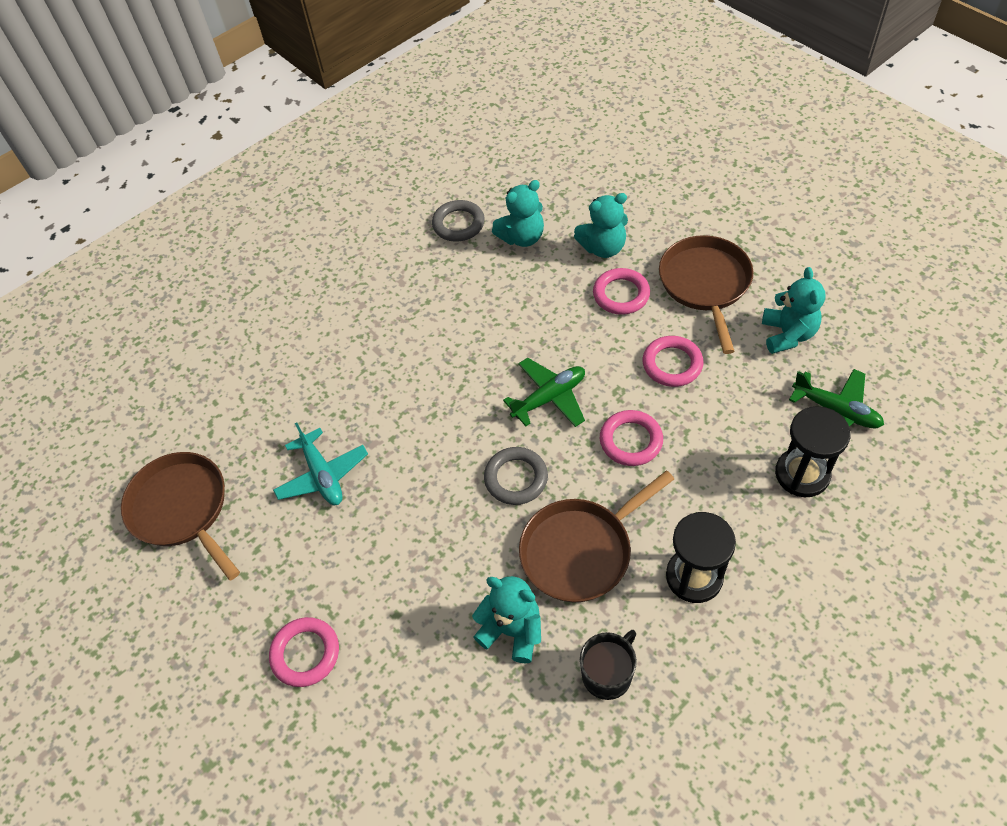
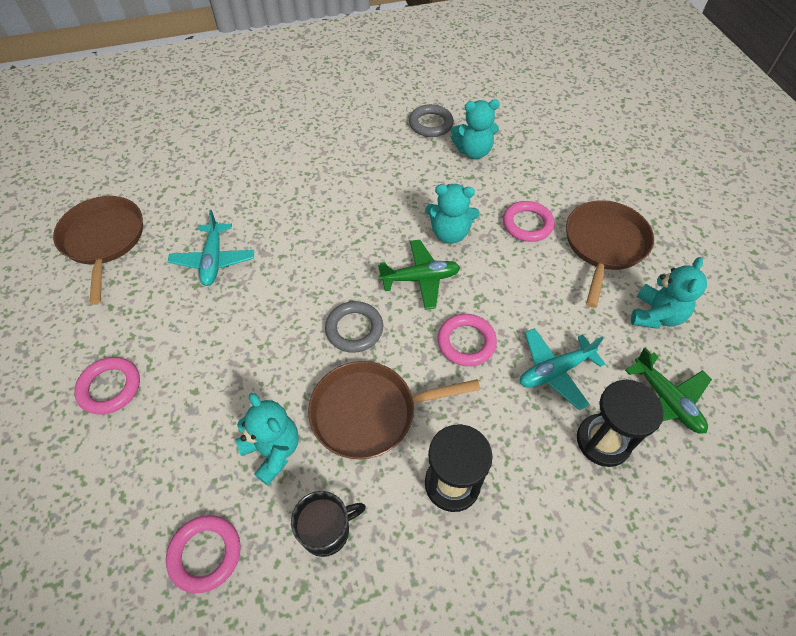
camera: 20 degrees right, 0 degrees up
turquoise teddy bear [574,193,628,258] -> turquoise teddy bear moved to [425,184,480,244]
pink ring [643,336,704,387] -> pink ring moved to [166,515,241,593]
none -> turquoise plane [520,328,605,410]

